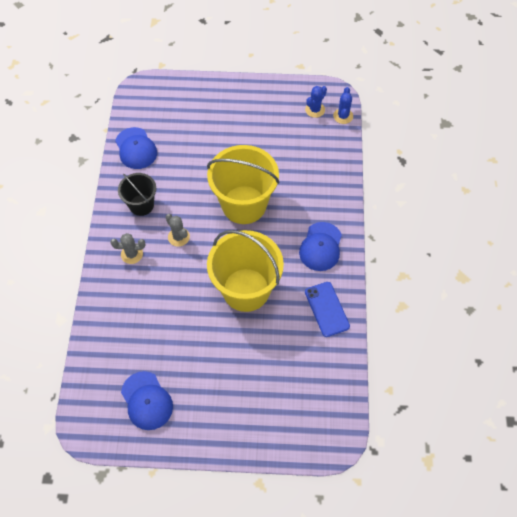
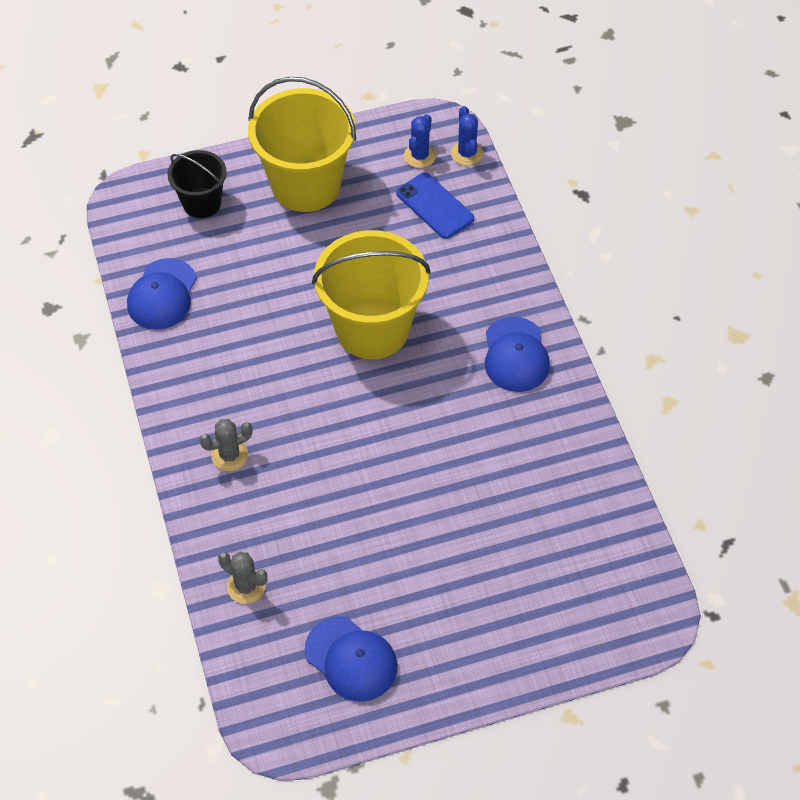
camera: 20 degrees left, 5 degrees down
blue cap [115,127,157,169] -> blue cap turned 60 degrees clockwise [127,258,197,330]
black bucket [118,173,156,216] -> black bucket moved to [167,150,227,218]
grey cactus [166,214,190,247] -> grey cactus moved to [218,552,268,604]
yellow bucket [207,230,284,312] -> yellow bucket moved to [248,77,356,212]
blue phone [305,282,350,337] -> blue phone moved to [396,173,474,239]

